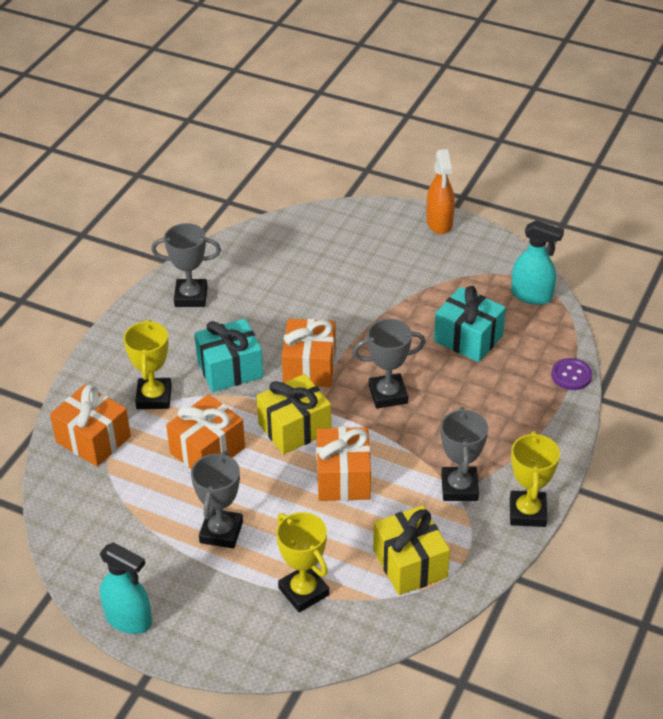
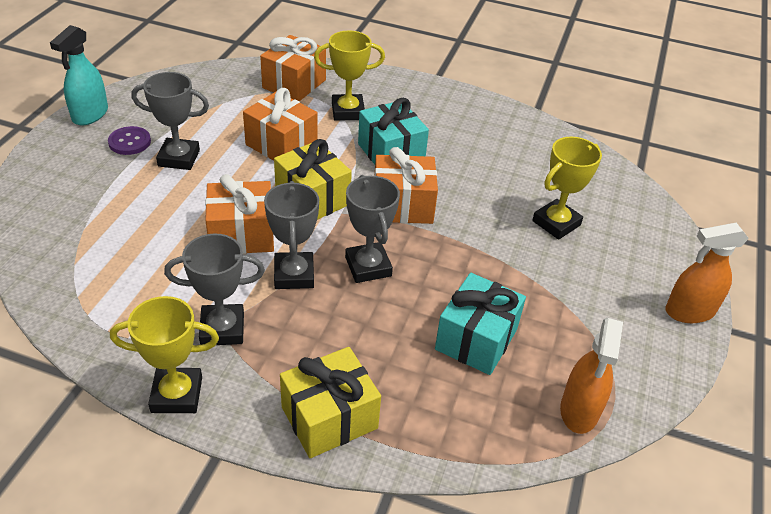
camera: 80 degrees right, 0 degrees up
grey trophy [151,223,221,307] -> grey trophy moved to [264,181,319,289]
yellow trophy [276,512,329,612] -> yellow trophy moved to [532,137,602,240]
yellow gift [373,505,450,595] -> yellow gift moved to [280,347,381,458]
turquoise spray bottle [511,220,564,305] -> orange spray bottle [560,317,623,434]
purple button [551,358,592,390] -> purple button moved to [108,126,151,155]

